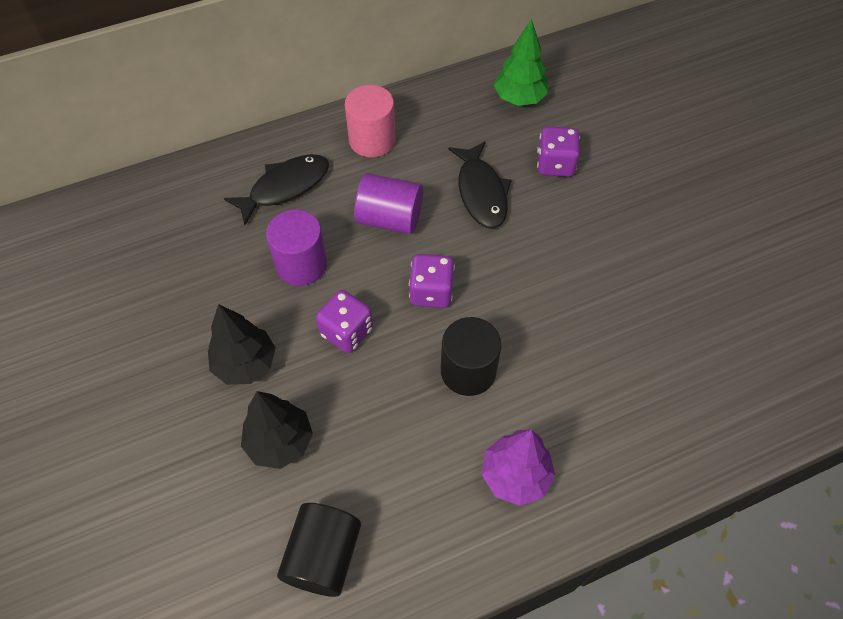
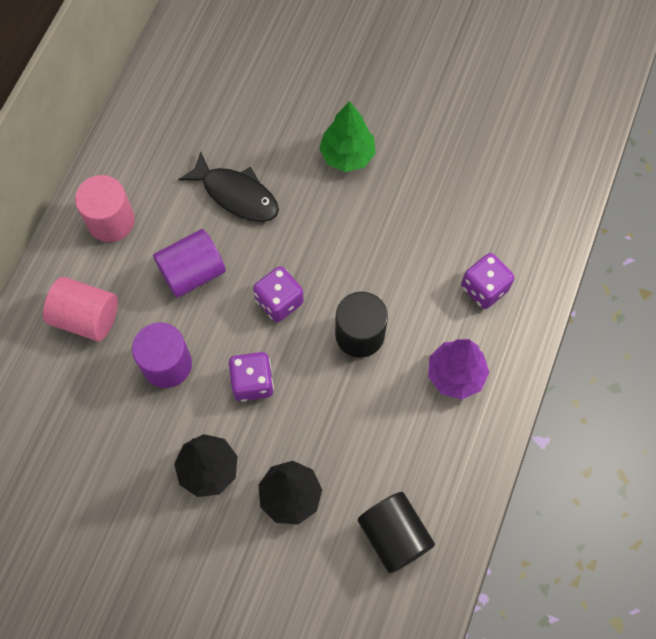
camera: 45 degrees left, 10 degrees up
black fish [224,154,329,225] -> pink cylinder [43,277,118,341]
green tree [494,19,548,106] -> green tree moved to [319,101,376,172]
purple dice [537,126,580,177] -> purple dice moved to [461,253,514,309]

